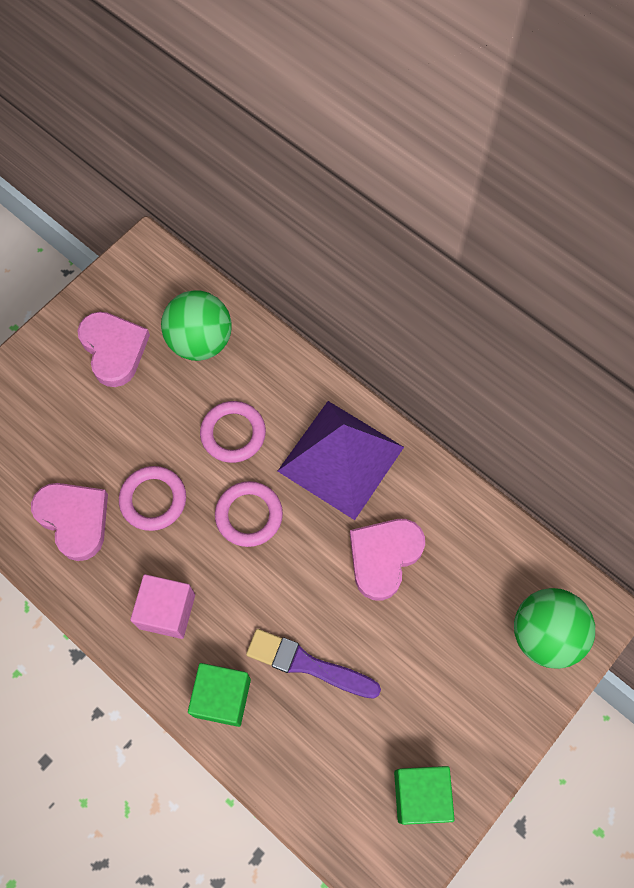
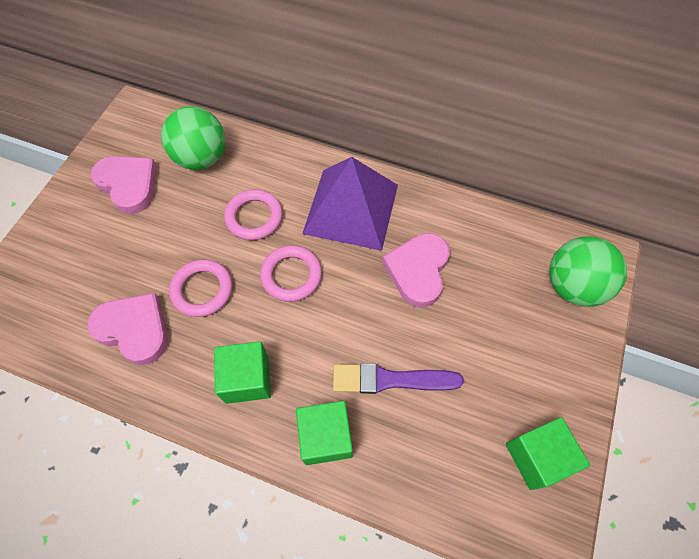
camera: 20 degrees left, 5 degrees down
pink cube [130,574,195,639] -> green cube [214,341,271,404]

